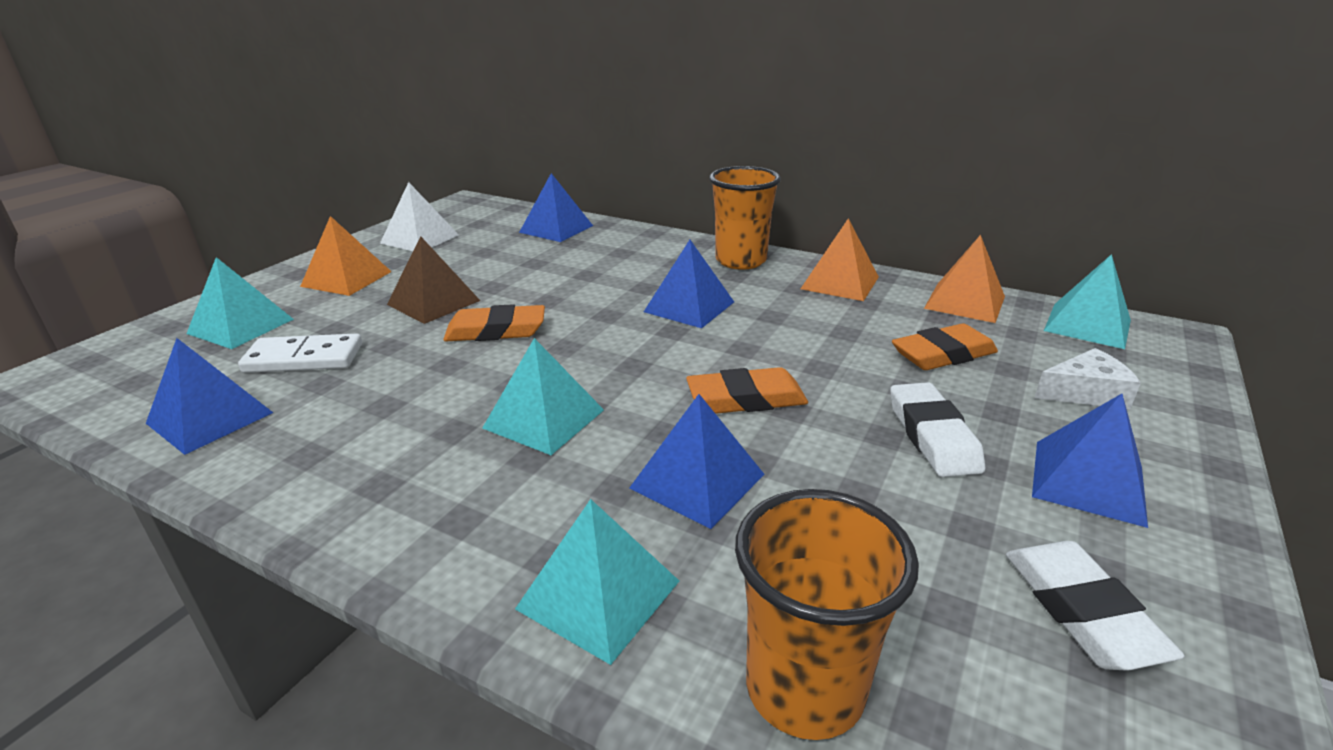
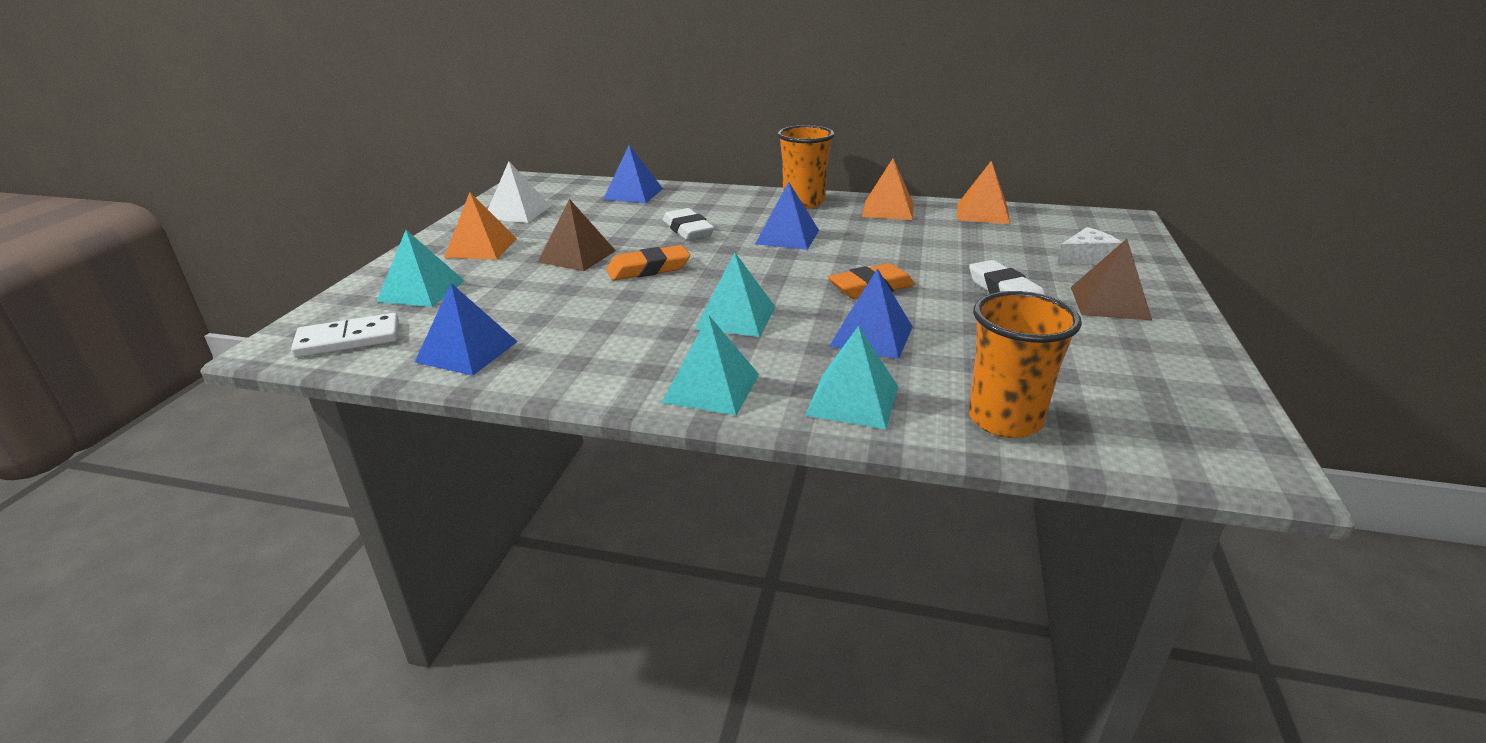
camera: 15 degrees left, 0 degrees up
white domino [238,333,362,373] -> white domino moved to [291,313,399,358]
orange eraser [892,323,998,370] -> none
white eraser [1006,541,1185,671] -> white eraser moved to [663,208,714,240]
blue pyramid [1032,394,1148,528] -> brown pyramid [1071,239,1152,320]
turquoise pyramid [1044,254,1131,349] -> turquoise pyramid moved to [661,315,759,415]

